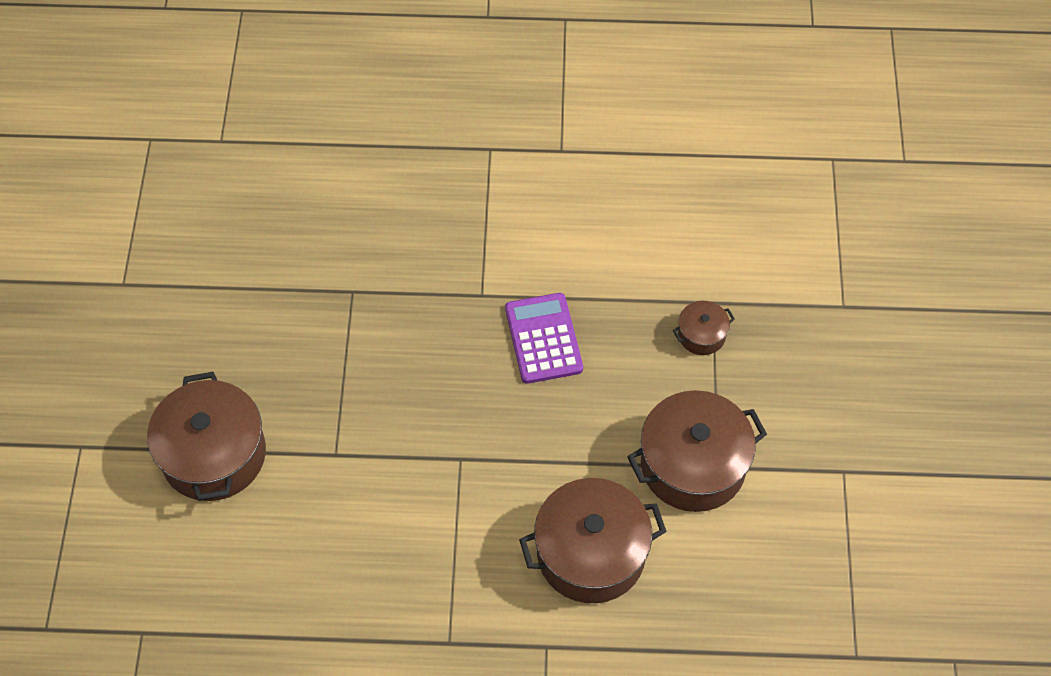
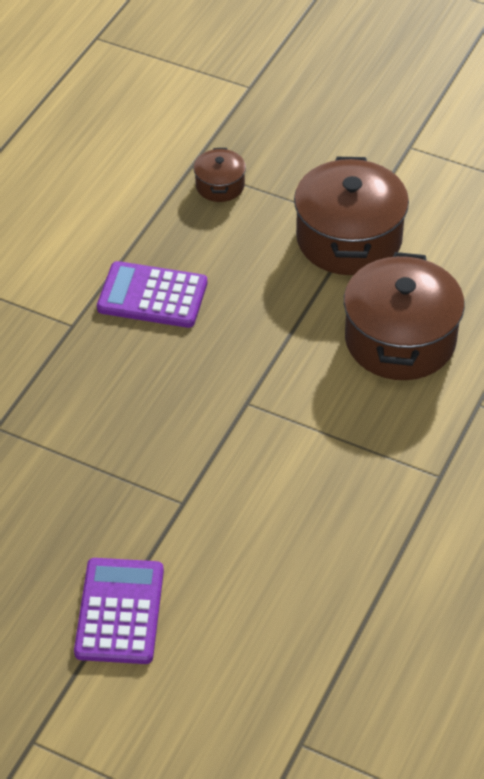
camera: 65 degrees left, 10 degrees down
brown pot [147,372,266,501] -> purple calculator [74,558,164,664]

